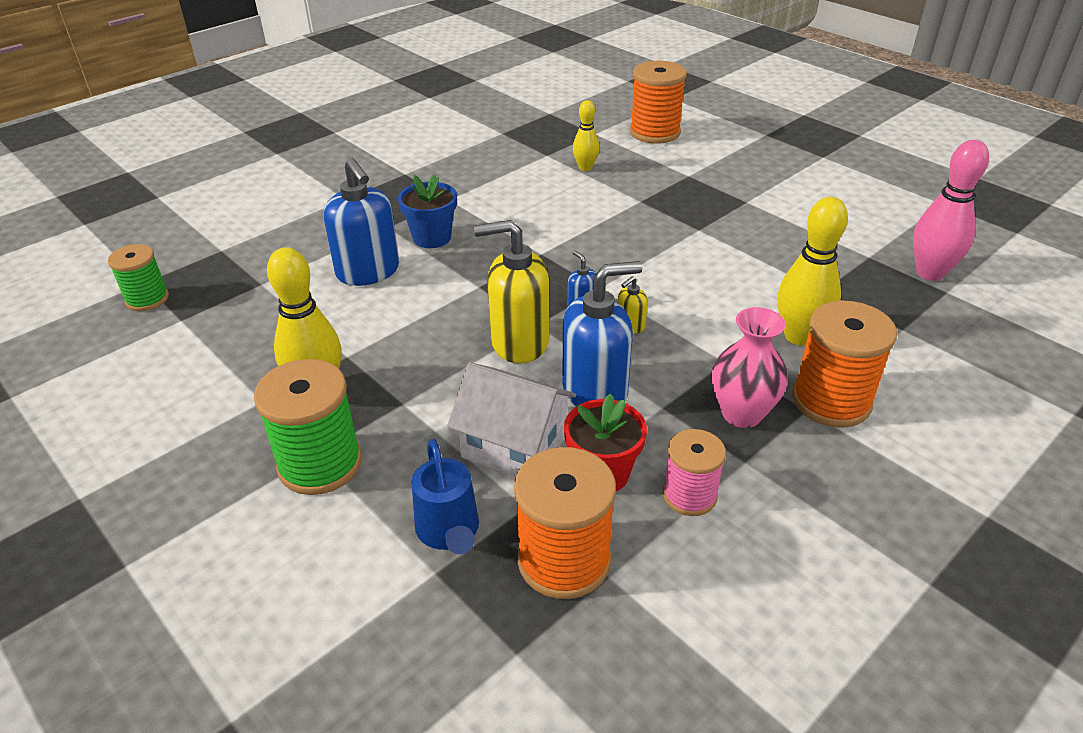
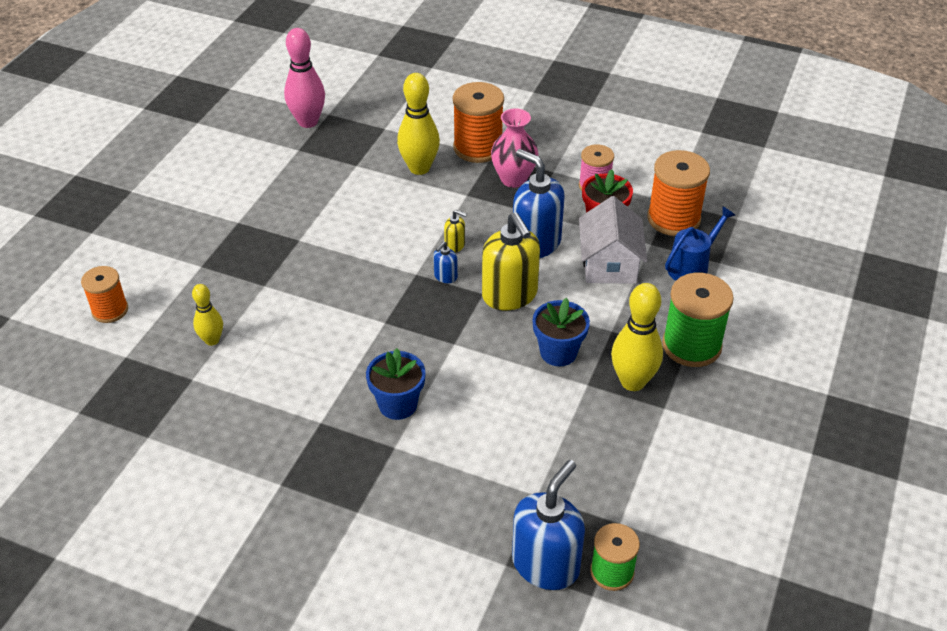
camera: 115 degrees left, 5 degrees up
blue soap dispenser [324,158,399,286] -> blue soap dispenser moved to [512,460,585,590]
orange spool [630,61,687,144] -> orange spool [81,266,128,323], size x0.62
none -> blue flower pot [533,298,590,366]

